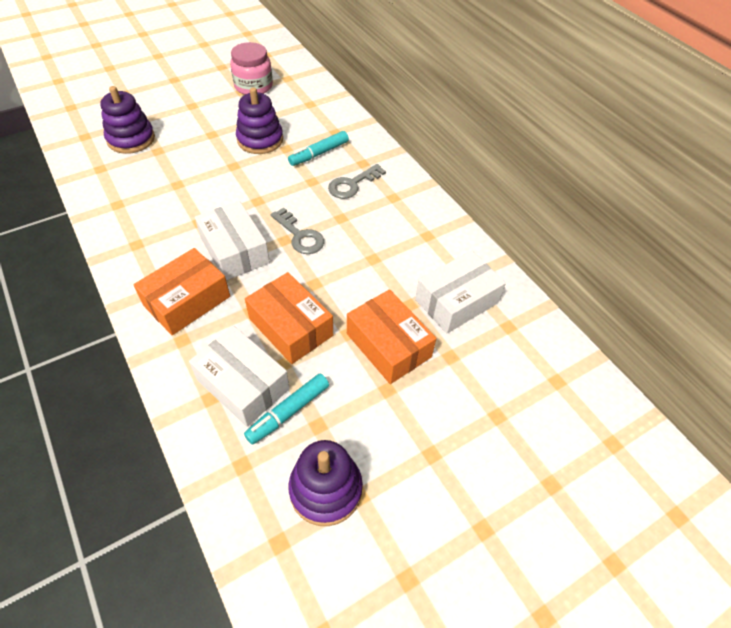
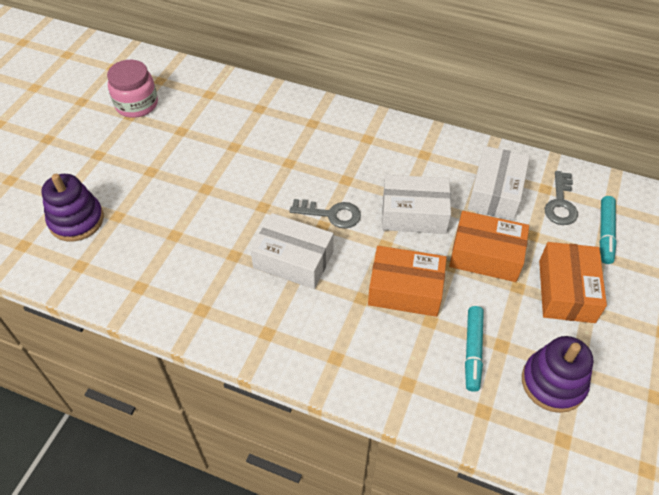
camera: 35 degrees left, 0 degrees up
orange box [134,248,230,335] -> orange box moved to [539,242,607,323]
white box [189,326,290,427] -> white box moved to [382,175,451,234]
purple stacking toy [236,87,283,154] -> none
turquoise marker [288,131,349,166] -> turquoise marker moved to [600,196,617,264]
grey key [328,164,386,199] -> grey key moved to [545,171,578,225]

